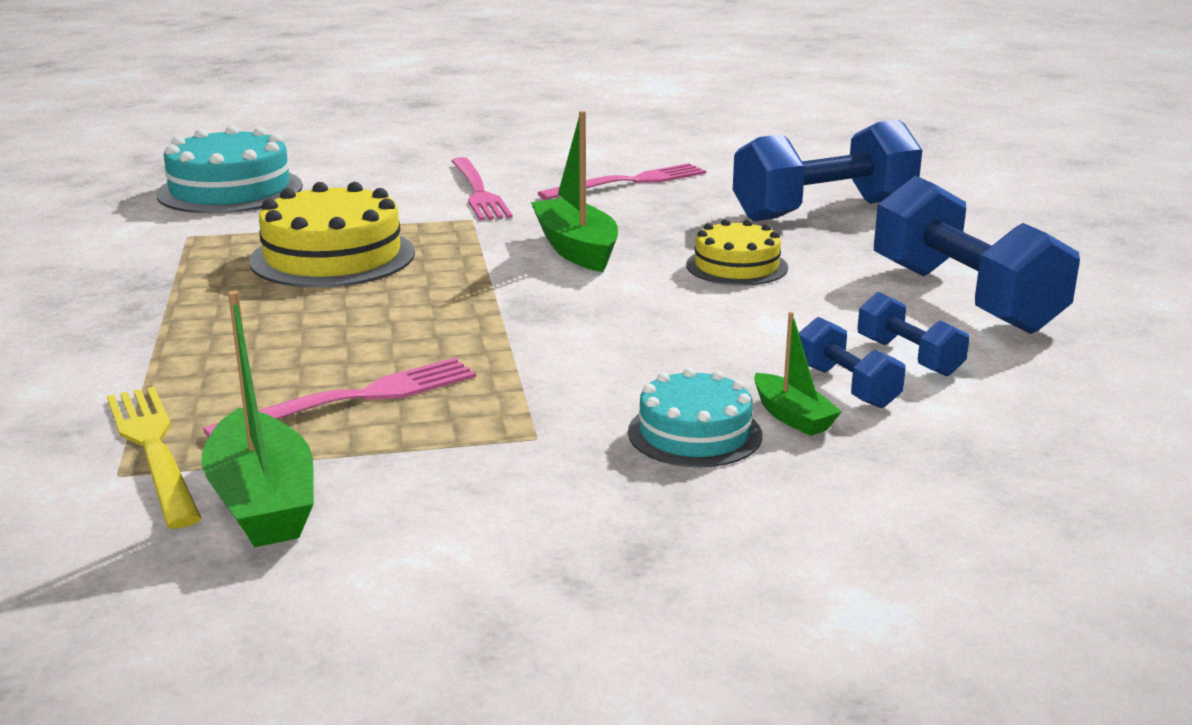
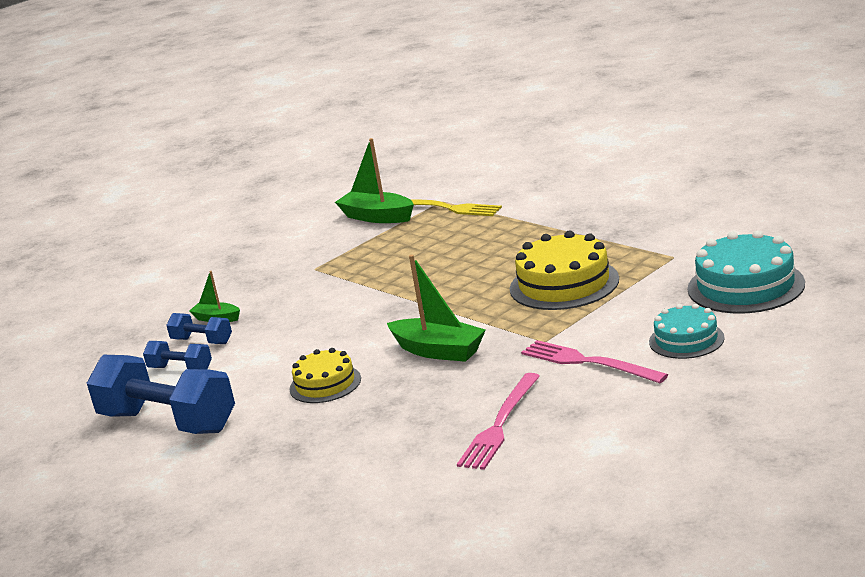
camera: 150 degrees right, 0 degrees up
pink fork [203,358,476,438] -> none
turquoise cake [628,368,762,467] -> turquoise cake moved to [649,304,725,359]
blue dumbbell [733,119,922,221] -> none

